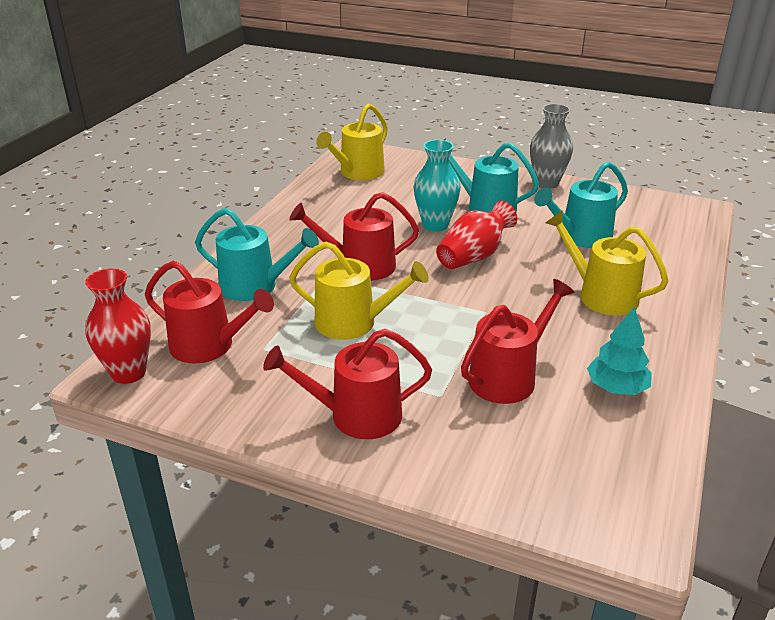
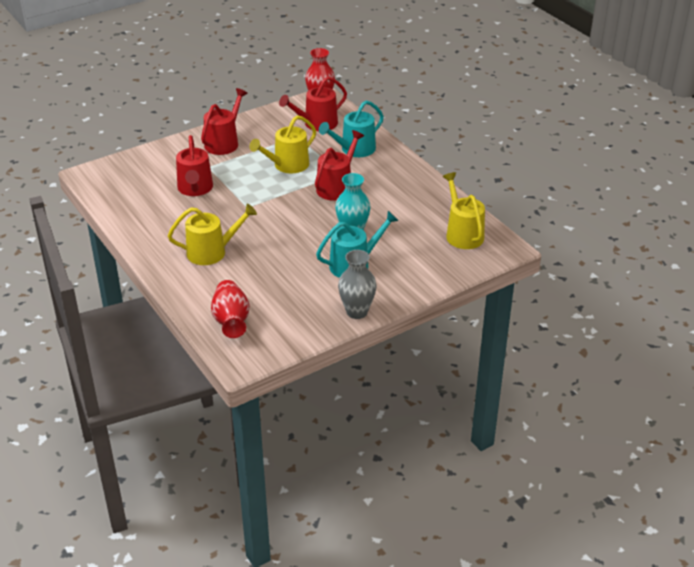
camera: 125 degrees right, 5 degrees up
red vase [436,201,517,269] -> red vase moved to [211,280,250,338]
turquoise watering can [534,162,628,248] -> none
turquoise tree [587,306,652,395] -> none

